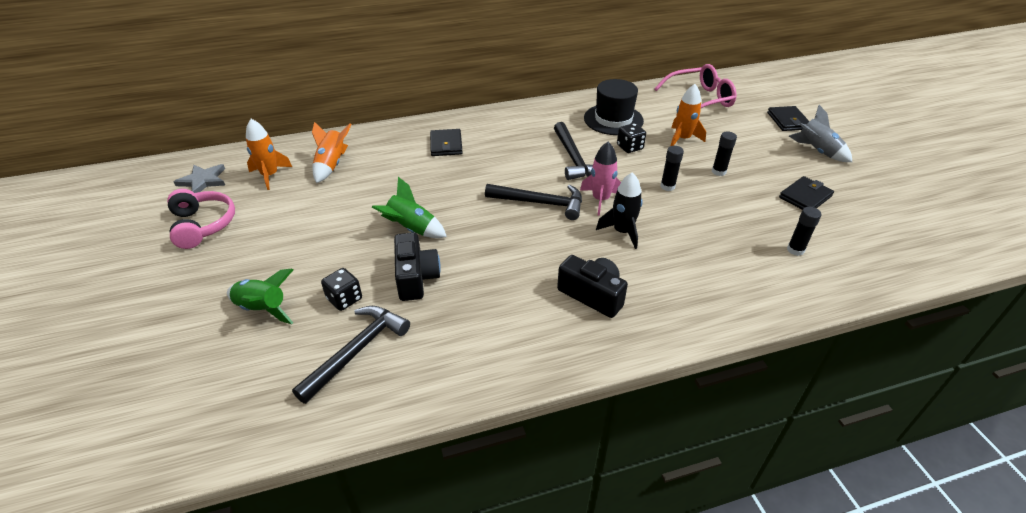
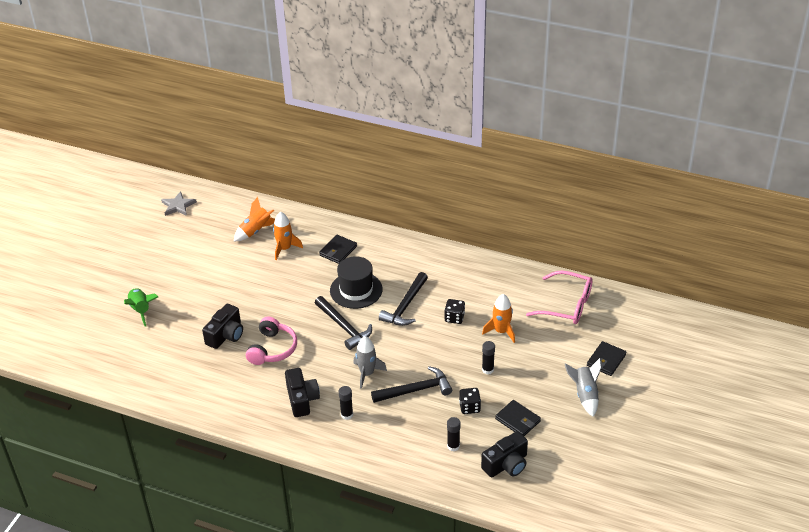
camera: 40 degrees right, 0 degrees up
pink headphones [167,189,235,249] -> pink headphones moved to [246,317,297,365]
orange rocket [246,119,292,190] -> orange rocket moved to [273,212,303,260]
black hammer [292,306,410,404] -> black hammer moved to [371,366,452,403]
black dice [321,268,362,311] -> black dice moved to [459,388,481,414]
green rocket [372,177,447,238] -> none
pink rocket [580,142,621,216] -> none
black hat [584,79,644,135] -> black hat moved to [330,256,383,309]
black rocket [596,172,643,249] -> grey rocket [353,336,387,389]
black glue stick [660,146,684,191] -> black glue stick moved to [339,386,353,420]
black wallet [779,176,834,210] -> black wallet turned 45 degrees clockwise [495,400,541,436]
none -> black camera [481,431,528,477]

